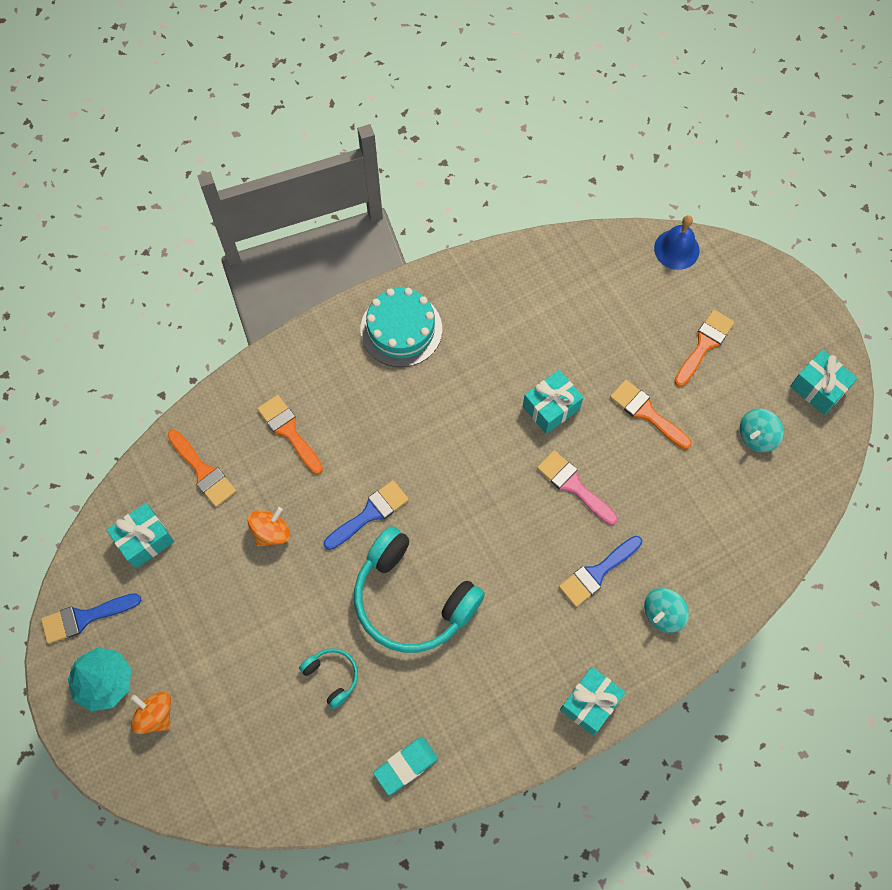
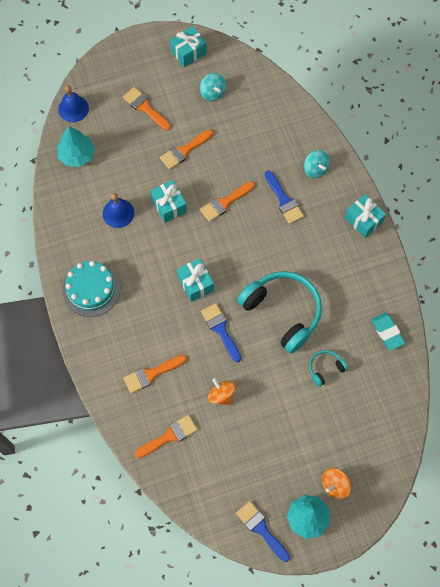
camera: 80 degrees left, 0 degrees up
blue brush [41,593,141,644] -> blue brush turned 150 degrees clockwise [236,501,290,562]
turquoise gift [106,503,174,569] -> turquoise gift moved to [177,258,214,302]
turquoise headphones [354,526,485,653] -> turquoise headphones turned 90 degrees counterclockwise [237,271,322,353]
pink brush [537,450,618,525] -> orange brush [200,181,255,222]
none -> turquoise tree [57,126,95,167]
none -> blue bell [103,193,134,228]

